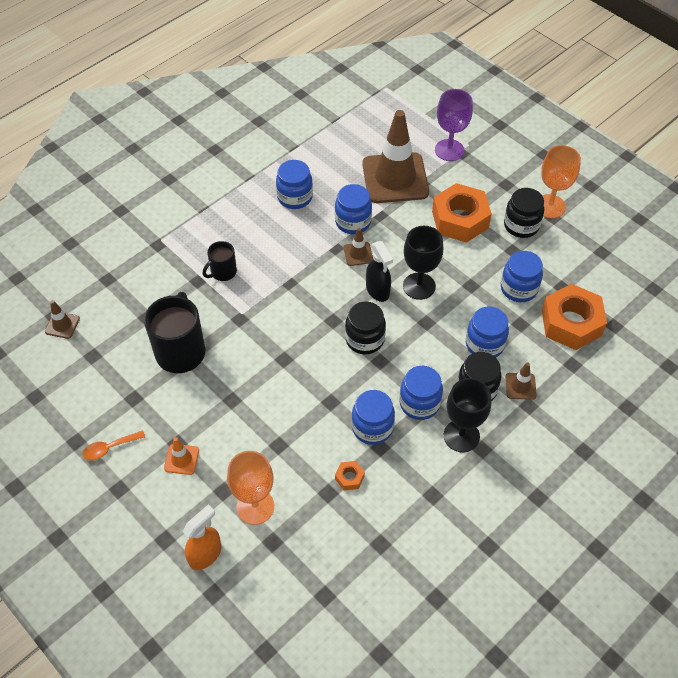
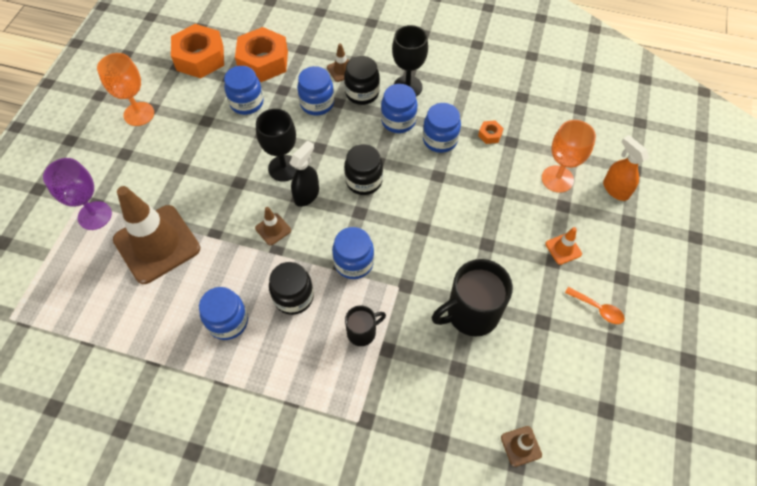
camera: 120 degrees left, 5 degrees up
orange spray bottle [182,505,221,570] -> orange spray bottle turned 45 degrees clockwise [603,135,649,201]
black mug [203,241,237,281] -> black mug turned 45 degrees counterclockwise [345,305,386,346]
blue jar [335,184,372,234] -> blue jar moved to [332,227,374,279]
orange nut [432,183,492,243] -> orange nut moved to [171,24,224,78]
black jar [504,188,544,238] -> black jar moved to [269,262,314,315]

